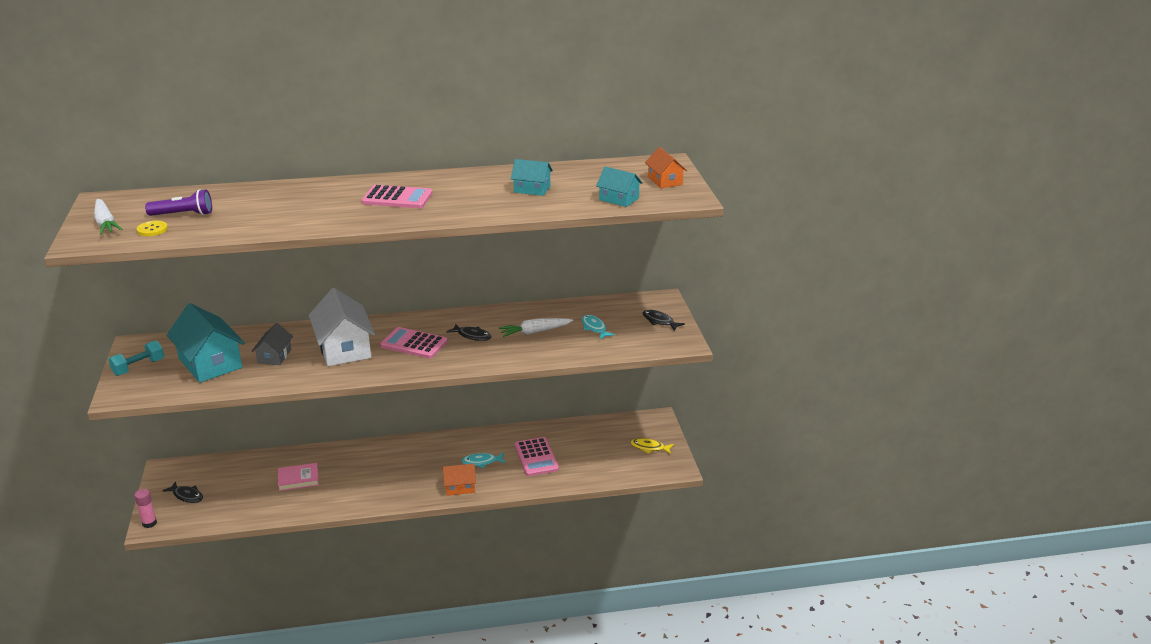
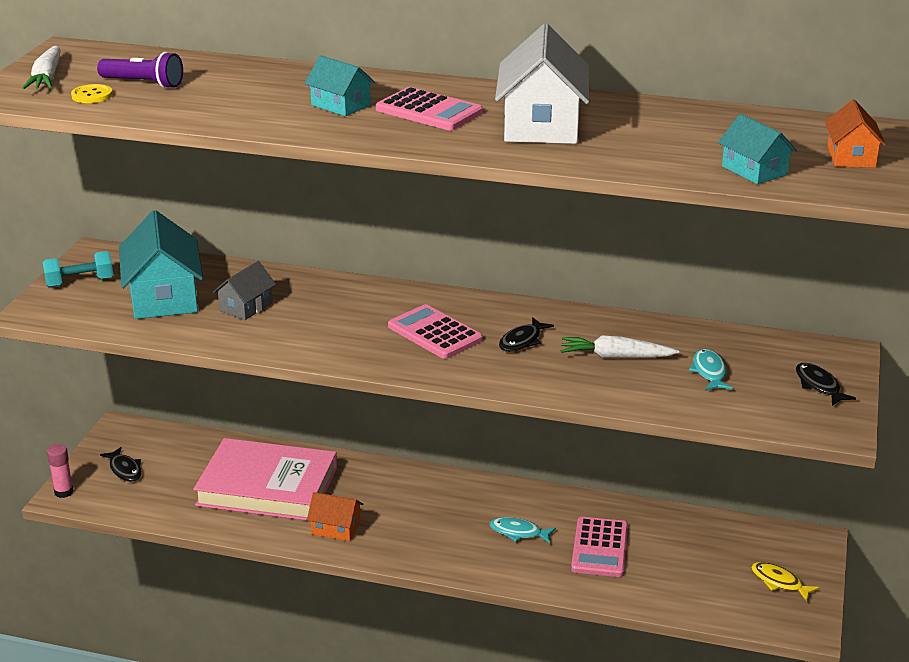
camera: 25 degrees right, 0 degrees up
pink book [278,463,319,491] -> pink book [193,438,337,521], size x2.20
white house [309,288,375,366] -> white house moved to [495,24,589,144]
orange house [443,464,476,496] -> orange house moved to [307,492,363,541]
black fish [446,324,492,341] -> black fish turned 75 degrees clockwise [499,317,554,352]
turquoise house [511,159,553,196] -> turquoise house moved to [305,55,375,116]

